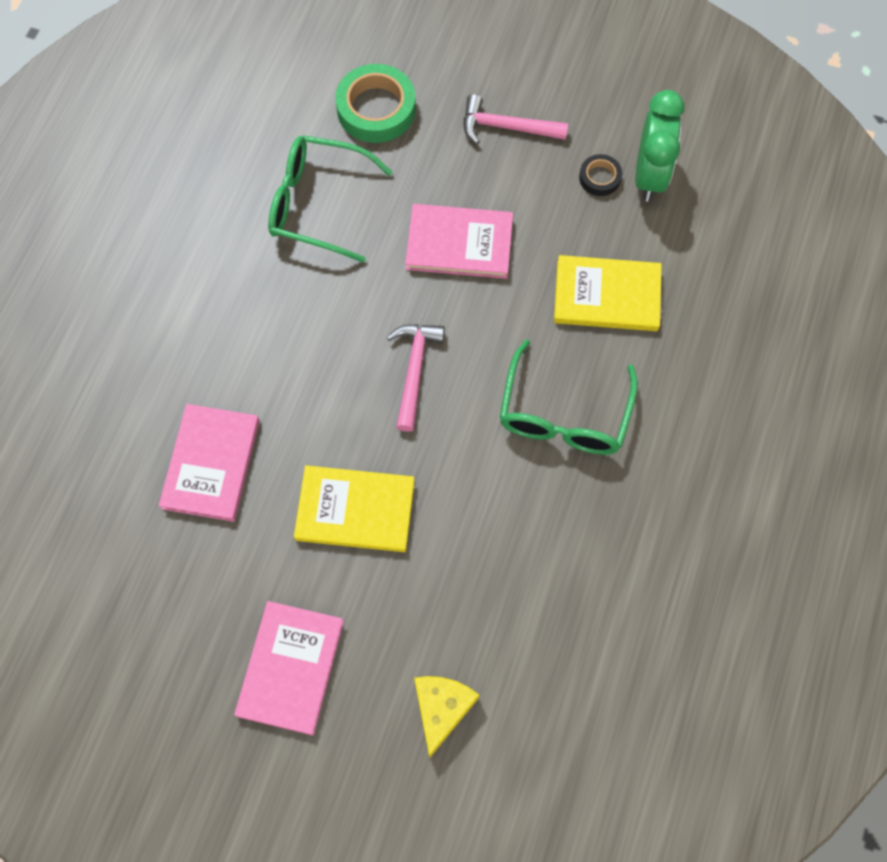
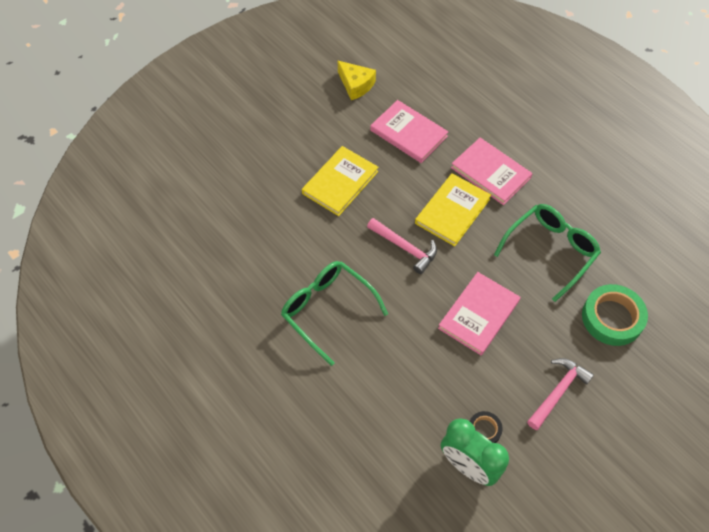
camera: 120 degrees right, 10 degrees down
pink book [234,601,344,735] -> pink book moved to [451,138,533,205]
yellow cheese [414,676,479,758] -> yellow cheese moved to [338,61,376,100]
yellow book [554,255,662,331] -> yellow book moved to [415,173,491,246]

